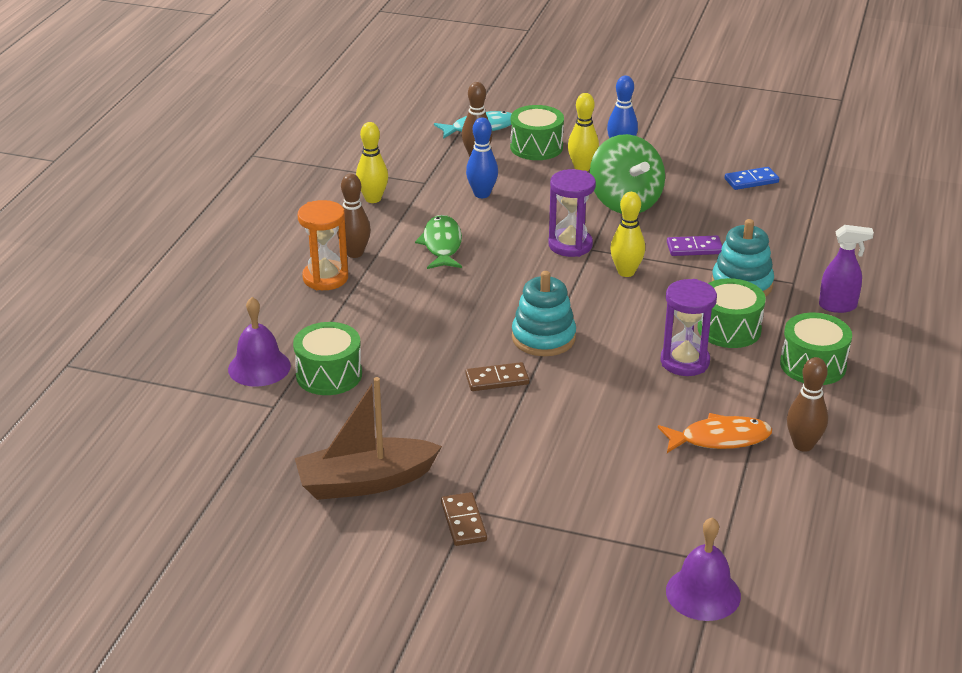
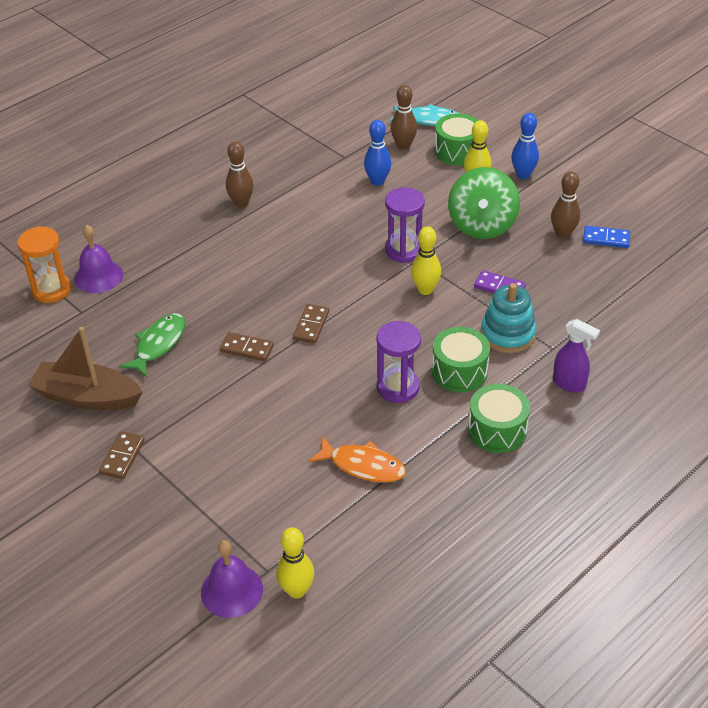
camera: 30 degrees right, 10 degrees up
green drum [293,322,362,395] -> none
orange hourglass [298,200,348,290] -> orange hourglass moved to [17,226,71,303]
yellow bowling pin [356,122,388,203] -> yellow bowling pin moved to [276,527,314,599]
green fish [415,215,462,269] -> green fish moved to [119,313,185,378]
turquoise stacking toy [512,271,576,356] -> brown domino [293,304,329,344]
brown bowling pin [787,357,828,452] -> brown bowling pin moved to [551,171,580,239]

